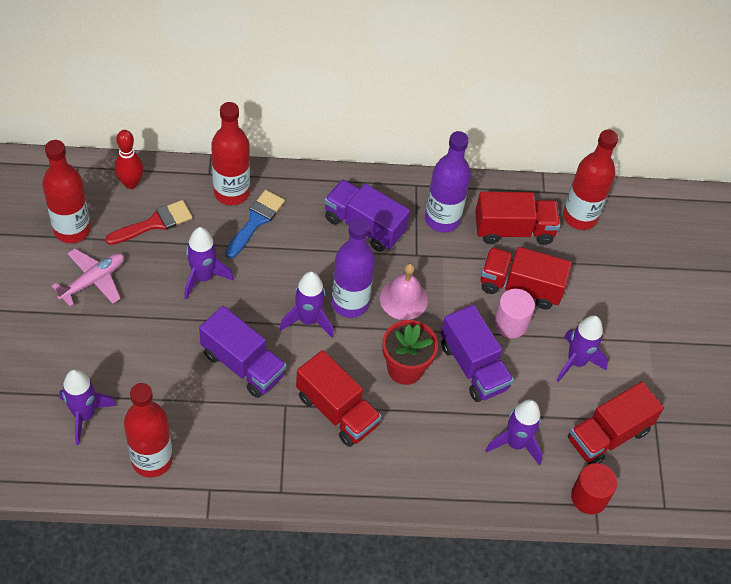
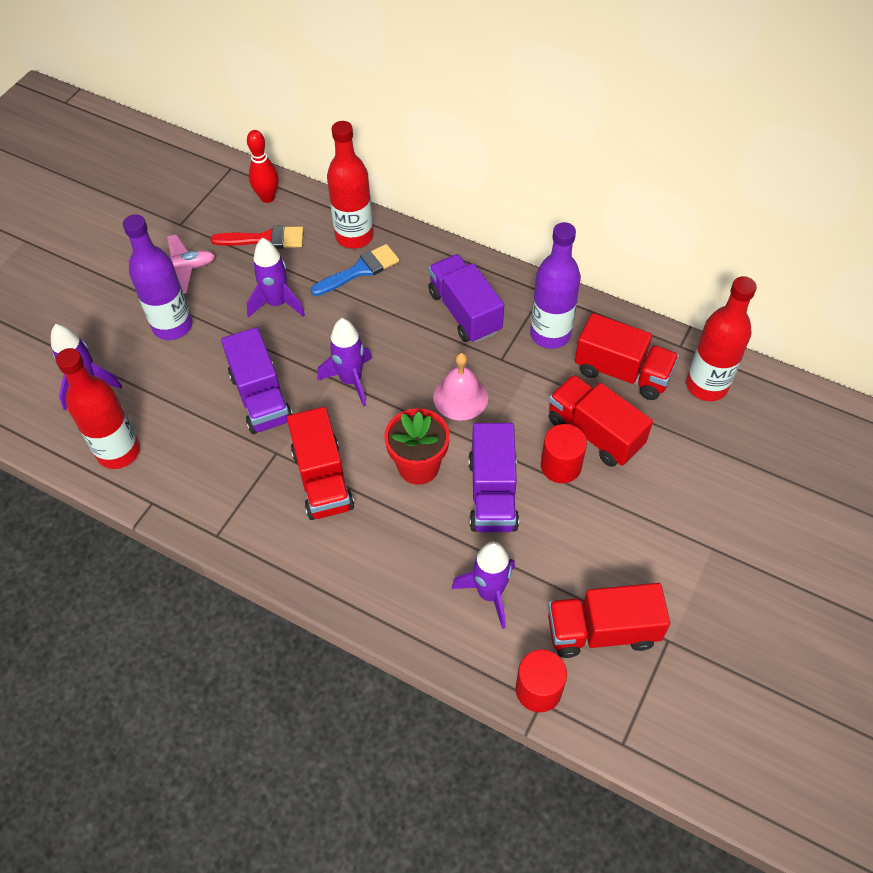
camera: 35 degrees right, 0 degrees up
red bottle [42,140,91,243] -> none
purple bottle [332,218,375,318] -> purple bottle moved to [123,214,192,340]
pink cylinder [494,289,535,338] -> red cylinder [541,424,587,483]
purple rocket [556,315,608,382] -> none

